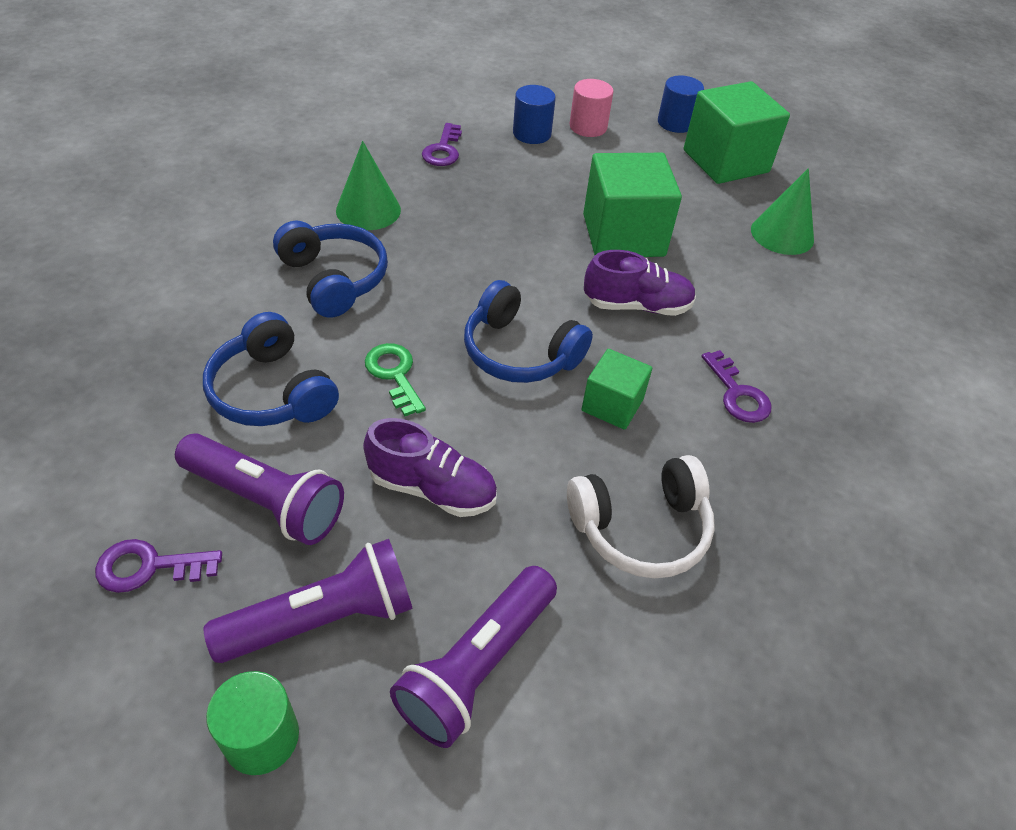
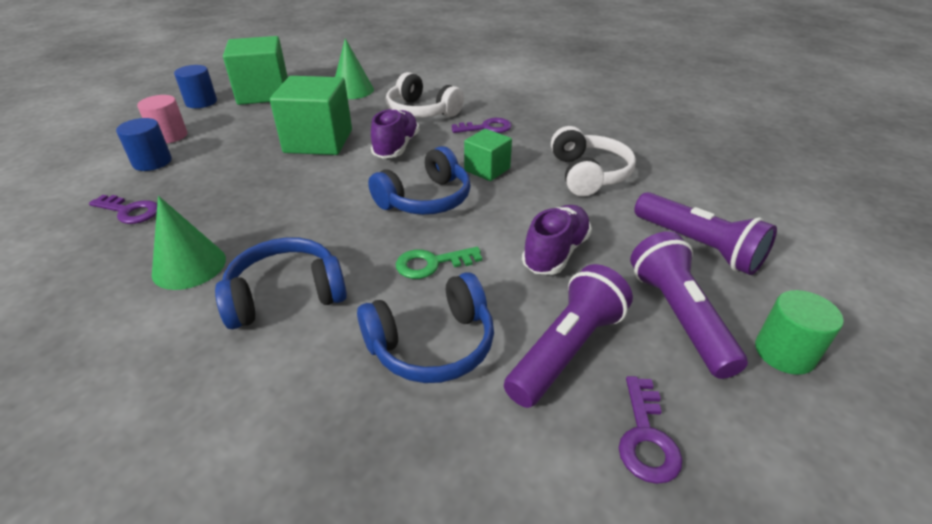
camera: 75 degrees left, 10 degrees down
none -> white headphones [386,72,464,118]

